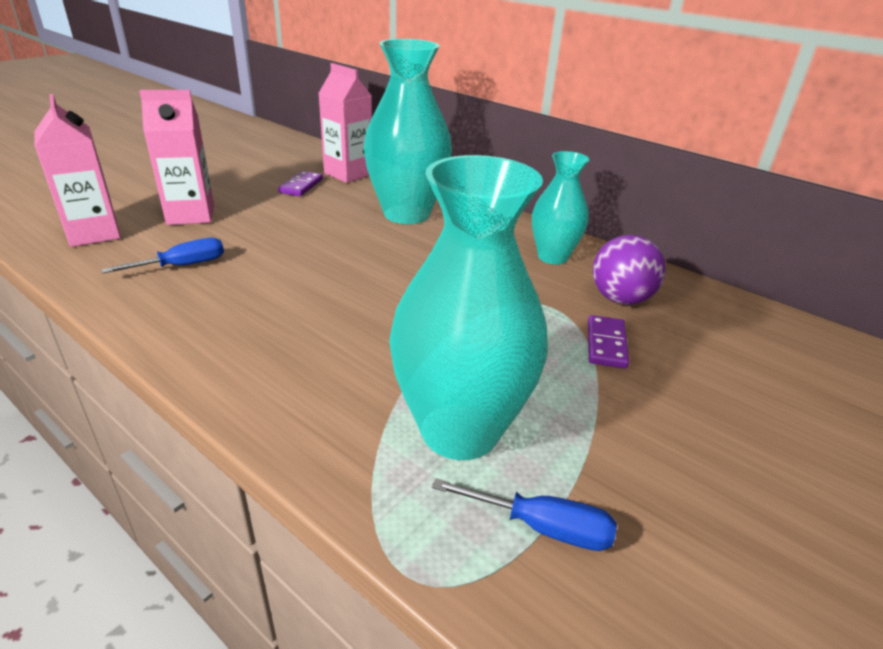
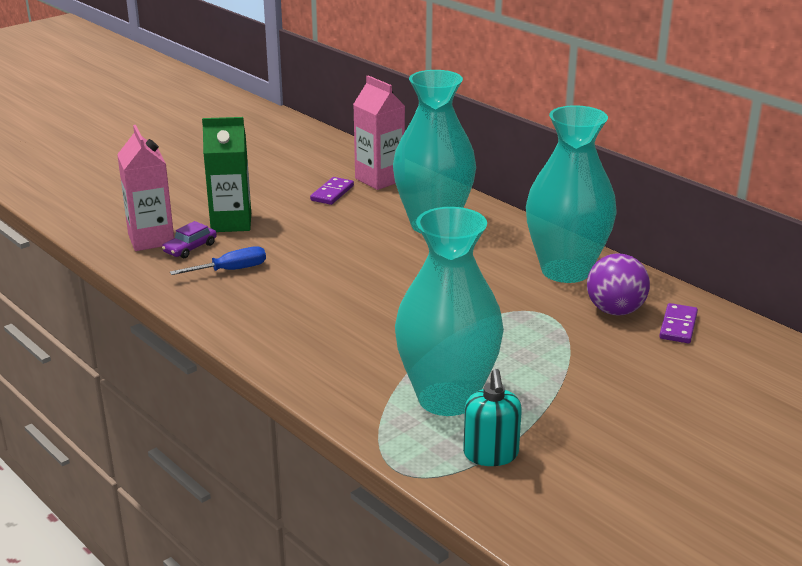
camera: 10 degrees right, 5 degrees down
pink carton [139,90,214,225] -> green carton [202,117,251,232]
blue screwdriver [432,478,617,551] -> turquoise soap dispenser [463,369,522,466]
turquoise vase [532,151,589,265] -> turquoise vase [526,105,616,283], size x1.71
purple domino [588,315,629,369] -> purple domino moved to [659,303,698,343]
none -> purple car [162,221,217,258]

